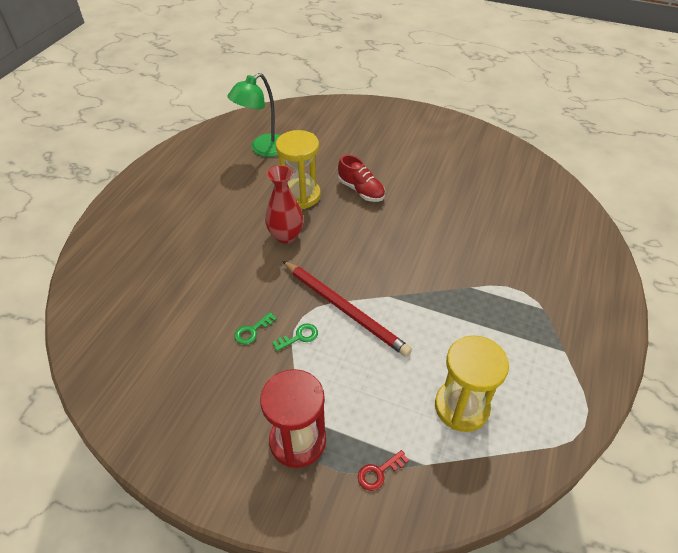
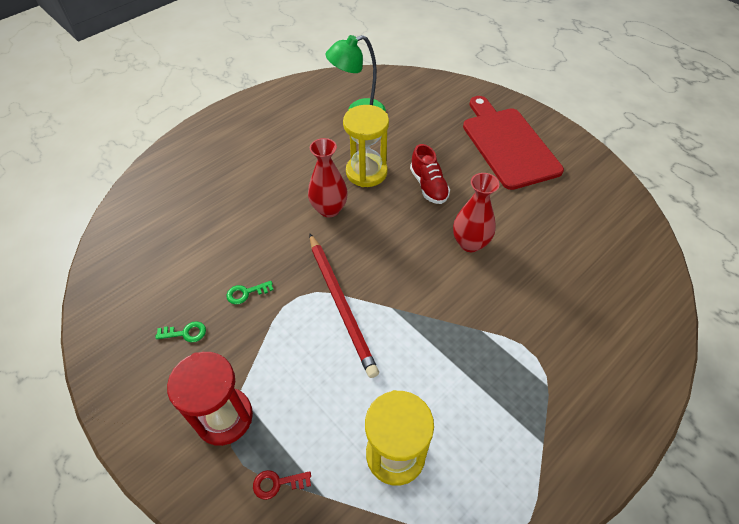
camera: 25 degrees right, 5 degrees up
green key [272,324,318,351] -> green key moved to [155,321,206,342]
none -> red vase [453,173,500,252]
none -> red cutting board [463,96,564,190]

